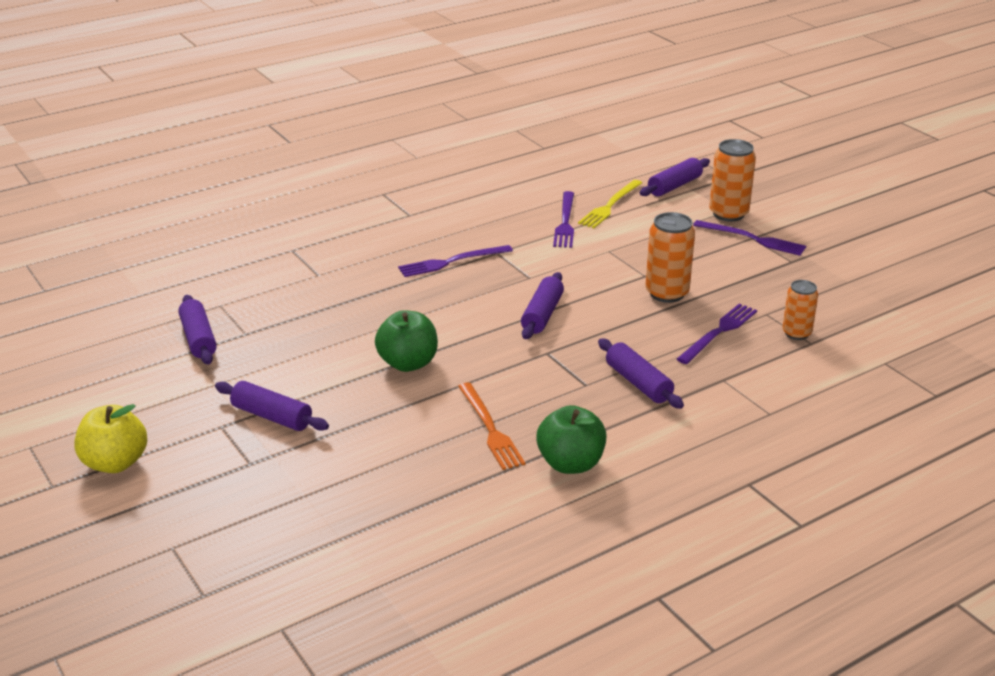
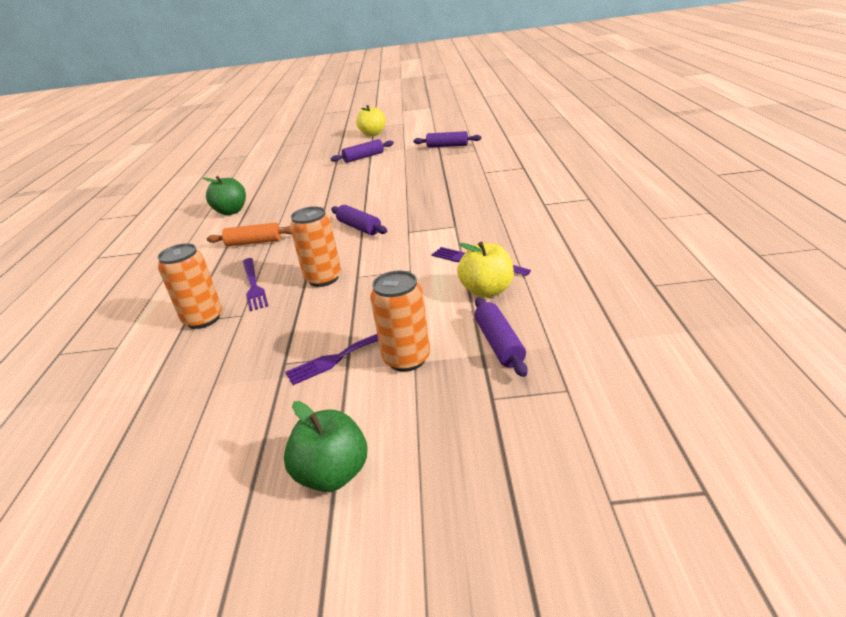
camera: 125 degrees right, 0 degrees up
green apple [375,310,438,372] -> green apple moved to [284,401,367,492]
purple fork [398,245,513,277] -> none
orange fork [458,382,525,470] -> none
yellow fork [578,180,642,228] -> yellow apple [457,242,514,298]
purple rolling pin [598,338,684,409] -> orange rolling pin [207,223,292,246]
orange can [782,280,818,340] -> orange can [157,243,222,329], size x1.55

